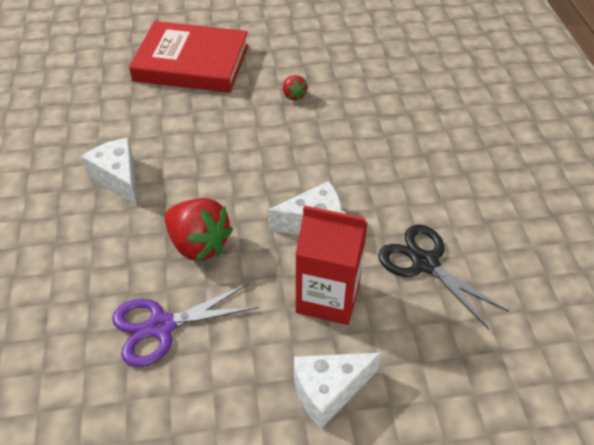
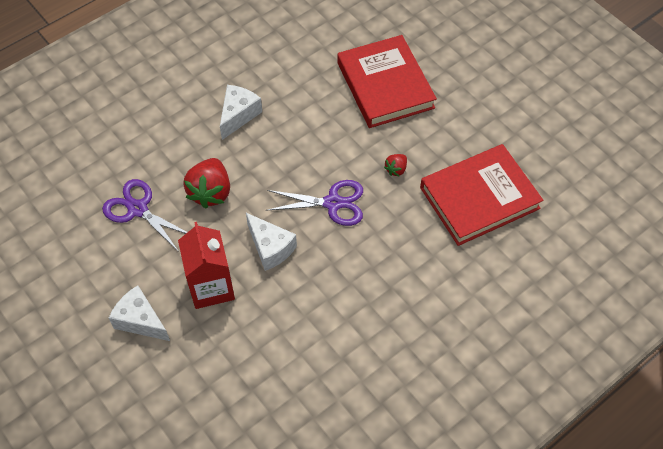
camera: 60 degrees right, 10 degrees up
black scissors [378,225,509,329] -> none
none -> purple scissors [266,180,363,226]
none -> red book [420,144,543,246]

